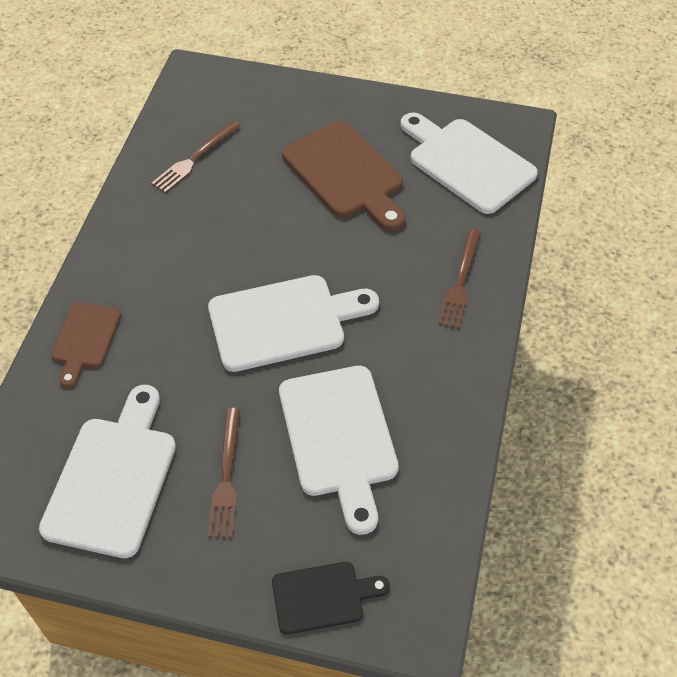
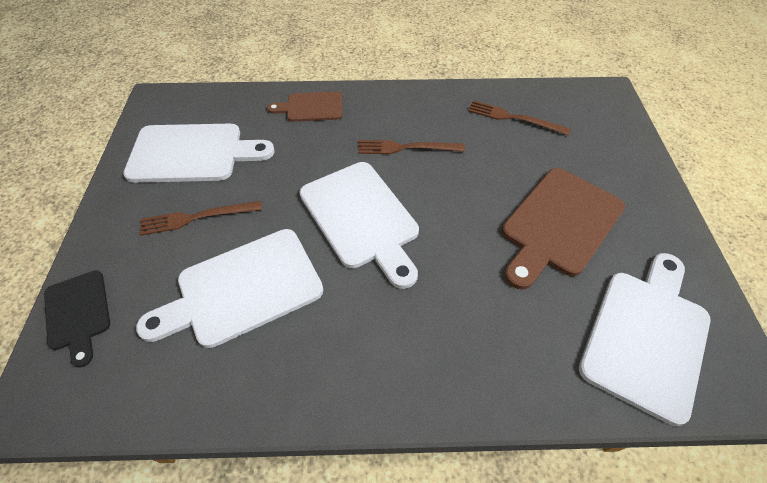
camera: 75 degrees right, 0 degrees up
brown fork [438,229,481,329] -> brown fork moved to [358,140,465,154]

